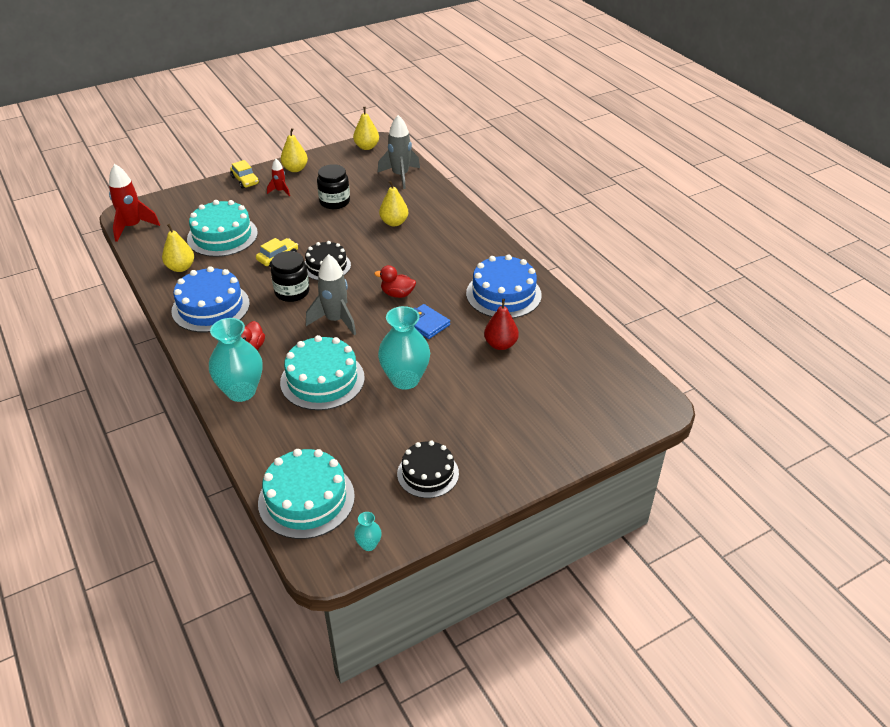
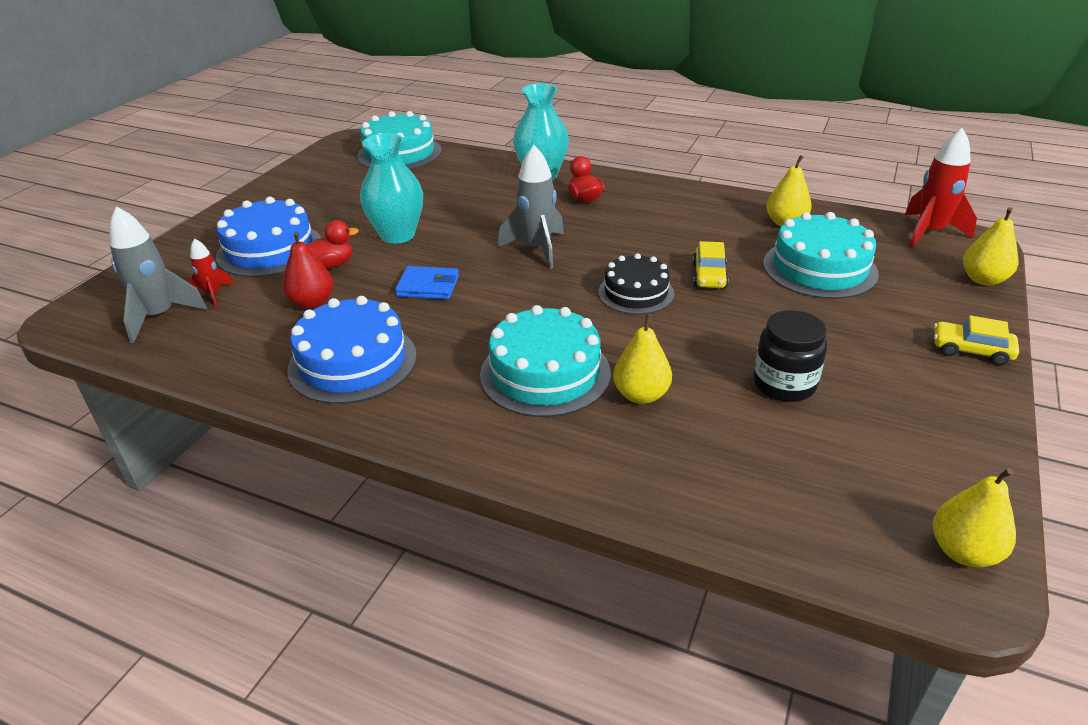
camera: 145 degrees right, 5 degrees down
blue cake [171,266,250,332] -> blue cake moved to [216,197,321,277]
red rocket [267,159,290,196] -> red rocket moved to [189,238,233,306]
black jar [271,251,309,302] -> none
turquoise cake [280,335,365,410] -> turquoise cake moved to [480,305,611,417]
yellow pear [281,128,308,172] -> yellow pear moved to [963,207,1018,286]
turquoise vase [354,512,382,551] -> none
red duck [374,265,416,298] -> red duck moved to [306,220,359,269]
grey rocket [378,115,420,189] -> grey rocket moved to [109,206,207,343]
black cake [397,441,459,498] -> none

